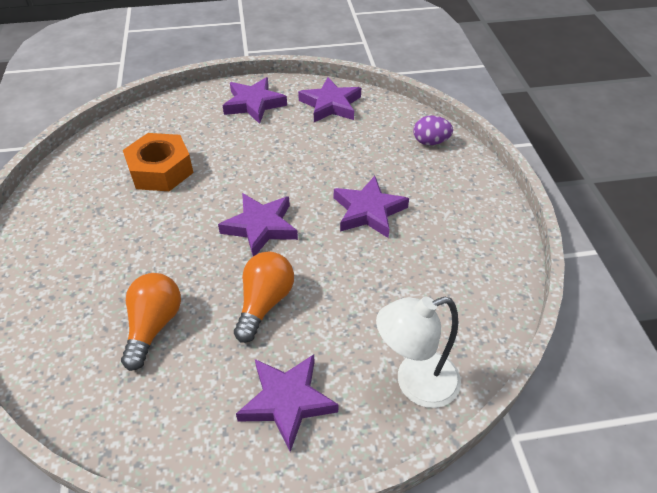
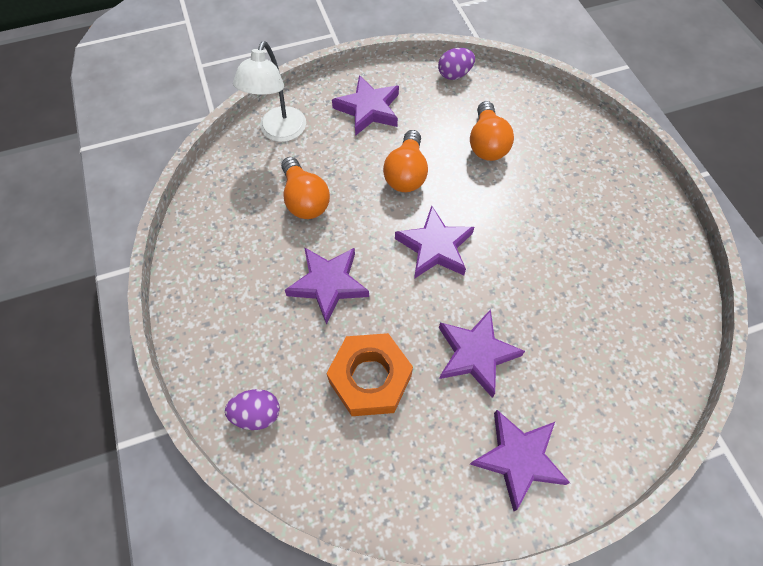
camera: 170 degrees right, 15 degrees up
orange nut [123,133,193,191] -> orange nut moved to [326,333,413,416]
purple star [298,77,361,122] -> purple star moved to [439,309,525,398]
white lamp [376,297,461,408] -> white lamp turned 135 degrees clockwise [233,41,306,142]
none -> orange light bulb [281,157,330,219]
none -> purple egg [438,48,475,80]

